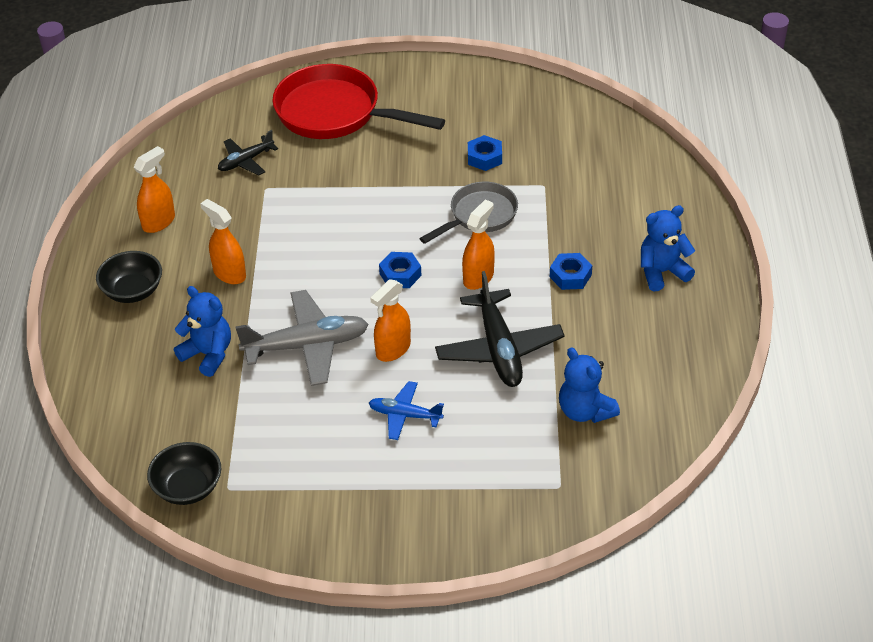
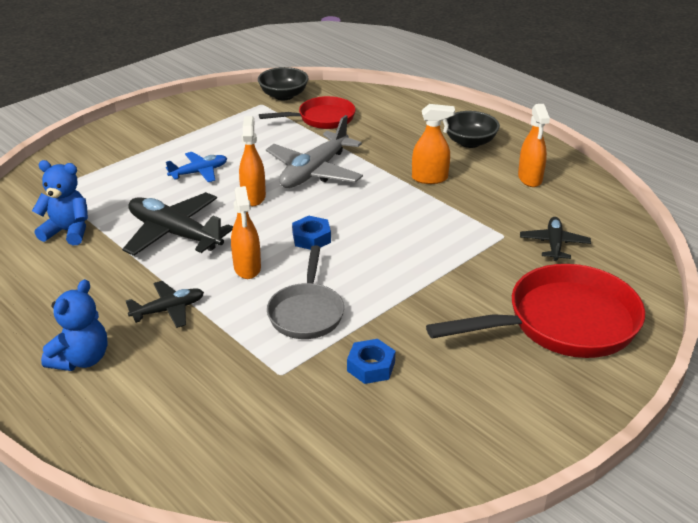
camera: 135 degrees right, 10 degrees down
blue teddy bear [174,286,231,377] -> none
blue nut [550,253,592,290] -> black plane [126,281,204,328]
none -> red pan [259,96,356,129]

